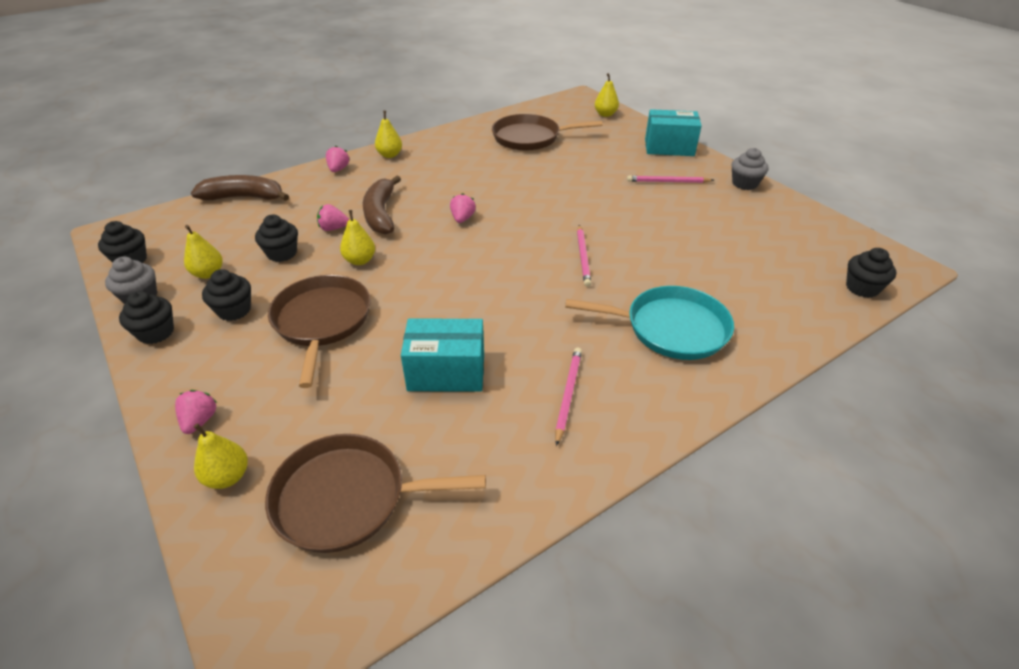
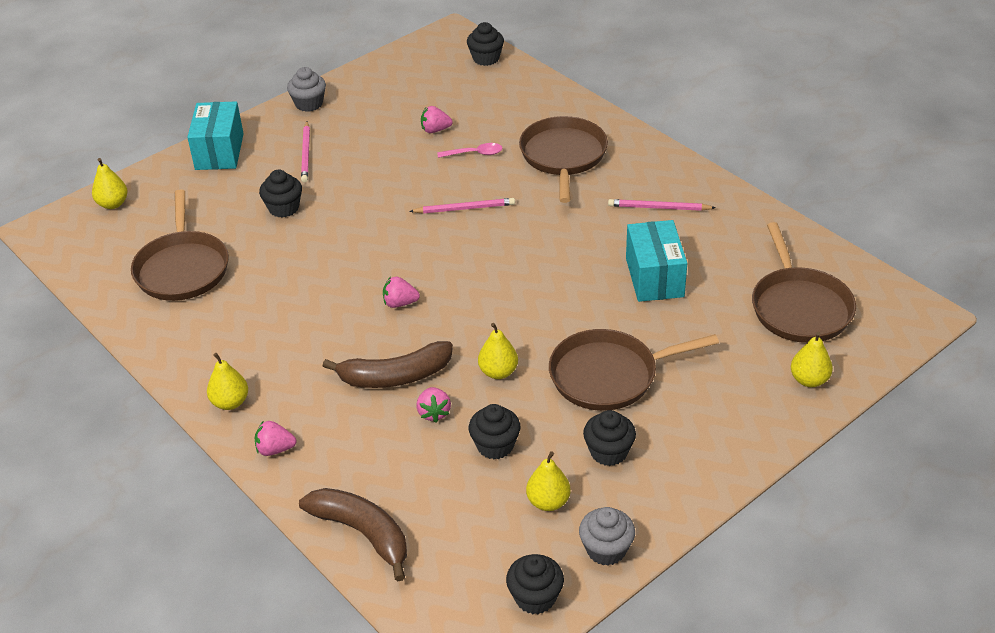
camera: 95 degrees left, 0 degrees up
black cupcake [119,291,174,344] -> black cupcake moved to [259,170,302,218]
pink strawberry [175,390,217,434] -> pink strawberry moved to [421,106,453,133]
brown banana [191,175,289,201] -> brown banana turned 135 degrees clockwise [299,488,407,581]
turquoise pan [565,286,734,360] -> brown pan [519,116,608,203]
none -> pink spoon [437,143,502,158]

